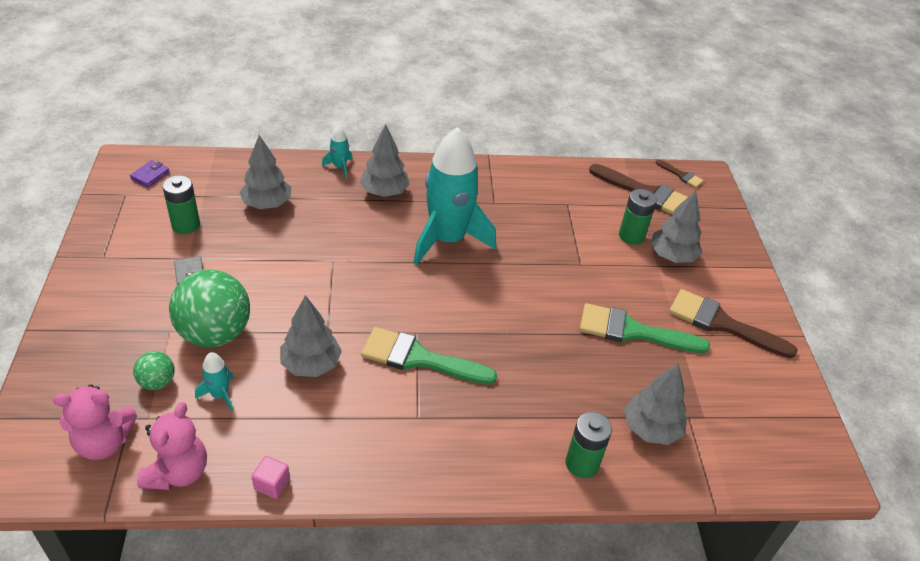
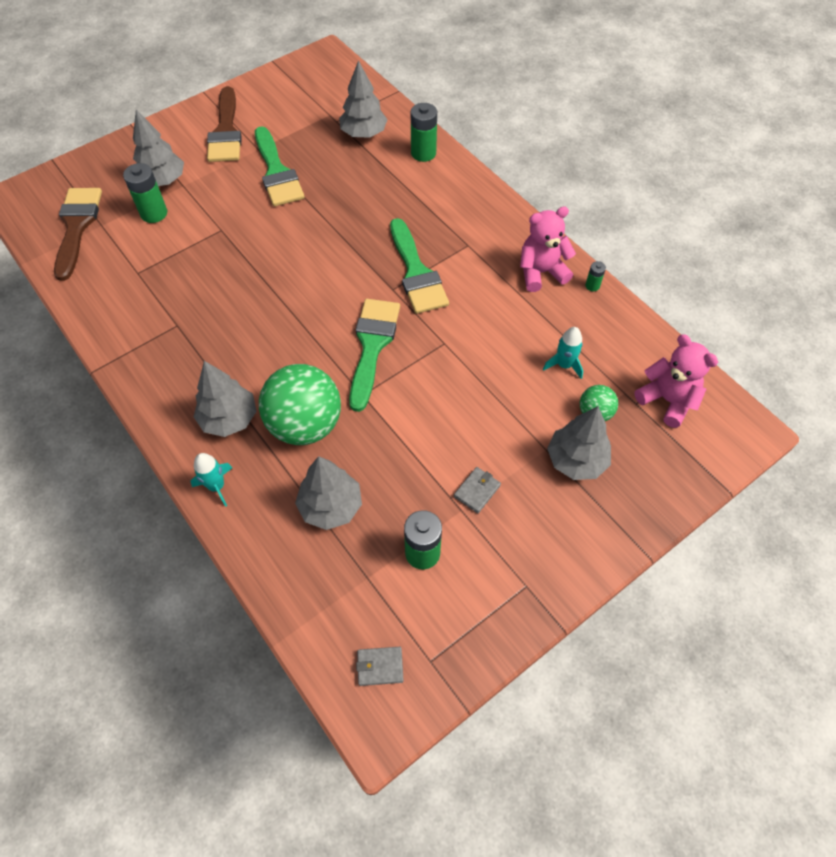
camera: 120 degrees left, 15 degrees up
purple wallet [130,160,170,187] -> grey wallet [356,647,404,686]
pink teddy bear [137,402,207,490] -> pink teddy bear moved to [520,206,576,292]
green ball [169,270,250,348] -> green ball moved to [259,364,341,445]
pink cube [252,456,290,499] -> green battery [585,261,606,291]
grey tree [280,295,342,377] -> grey tree moved to [547,406,611,480]
turquoise rocket [414,127,496,265] -> none
brown brush [656,160,704,188] -> none
none -> green brush [349,299,400,412]

